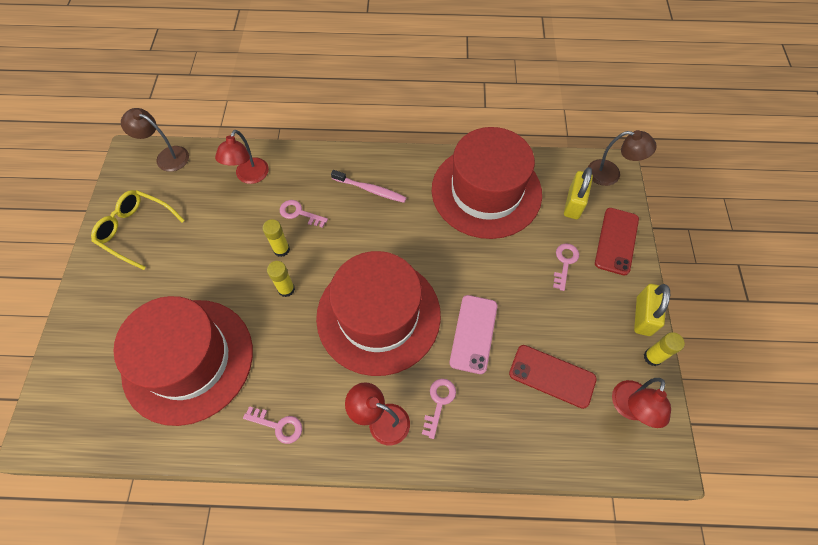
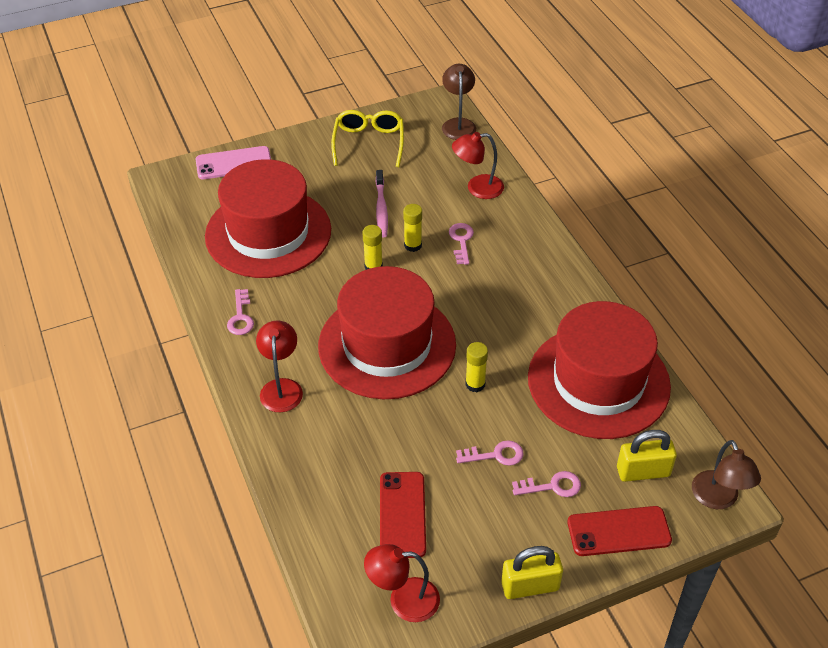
camera: 65 degrees right, 15 degrees down
pink toothbrush [331,170,407,203] -> pink toothbrush moved to [376,170,388,238]
pink key [422,379,456,439] -> pink key moved to [456,440,524,466]
pink phone [450,295,497,374] -> pink phone moved to [196,146,271,179]
yellow glue stick [644,332,685,366] -> yellow glue stick moved to [465,342,488,392]

